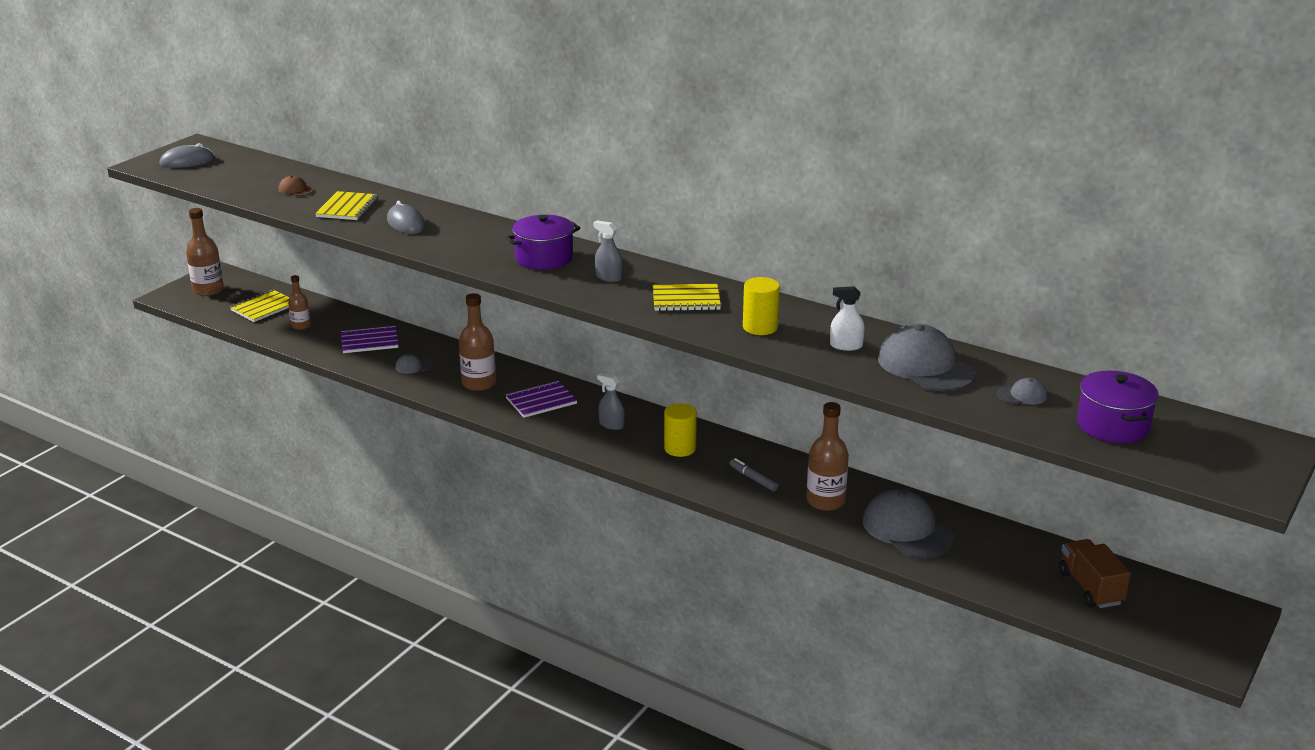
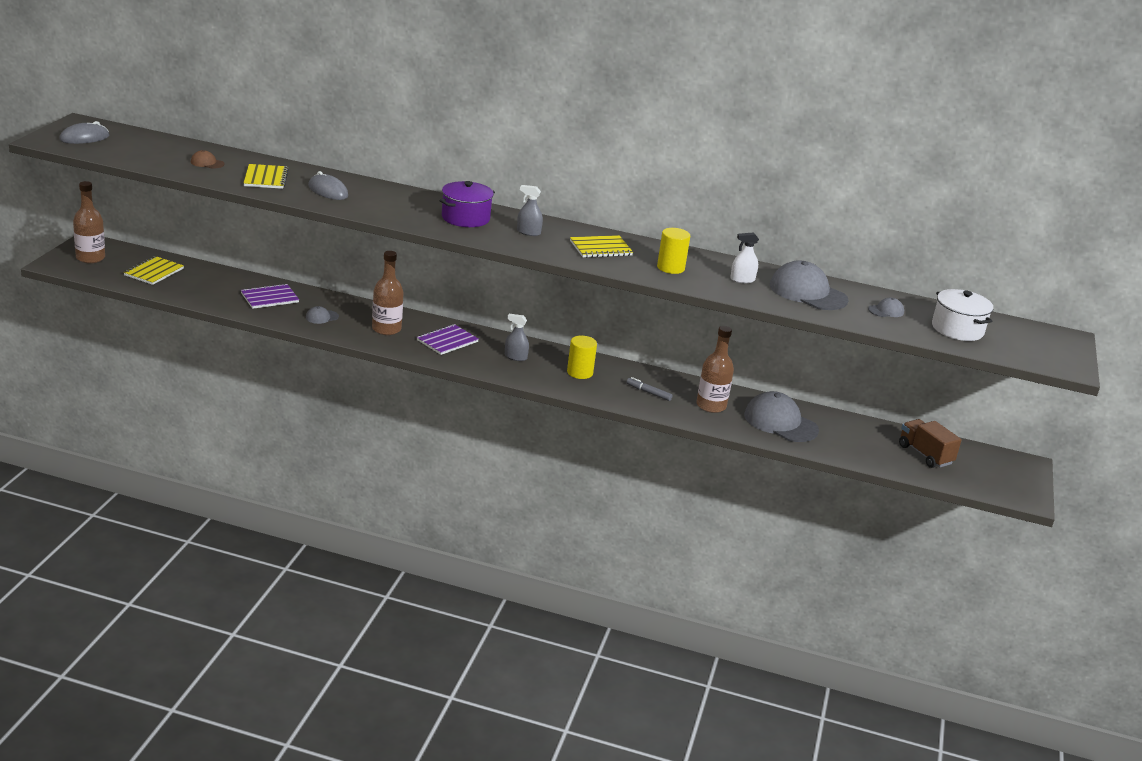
camera: 20 degrees left, 0 degrees up
brown bottle [288,275,311,330] -> none
purple pot [1077,371,1159,443] -> white pot [932,289,993,341]

